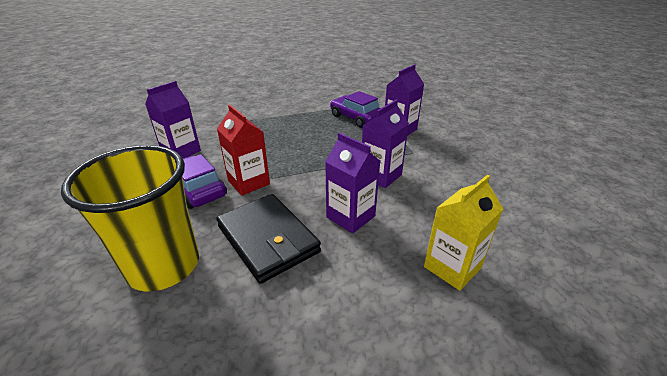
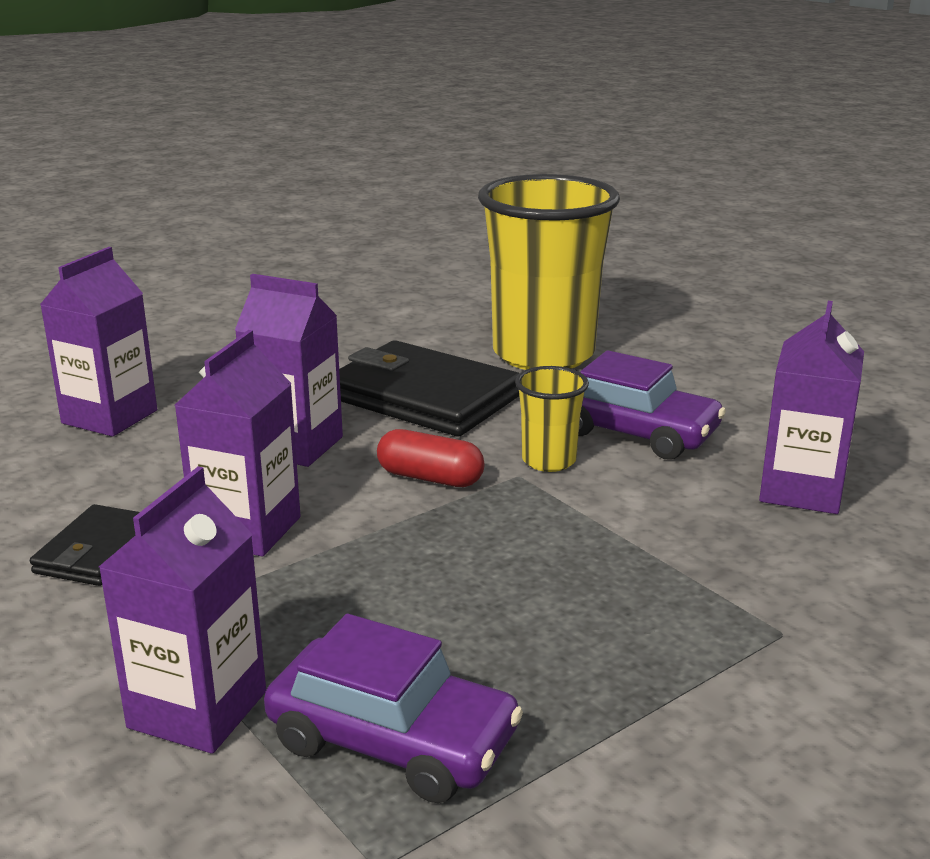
camera: 160 degrees right, 10 degrees down
red carton [217,105,270,196] -> yellow cup [515,366,589,472]
yellow carton [424,175,503,291] -> purple carton [40,247,157,437]
none -> black wallet [30,504,140,586]
none -> red capsule [377,429,484,487]

